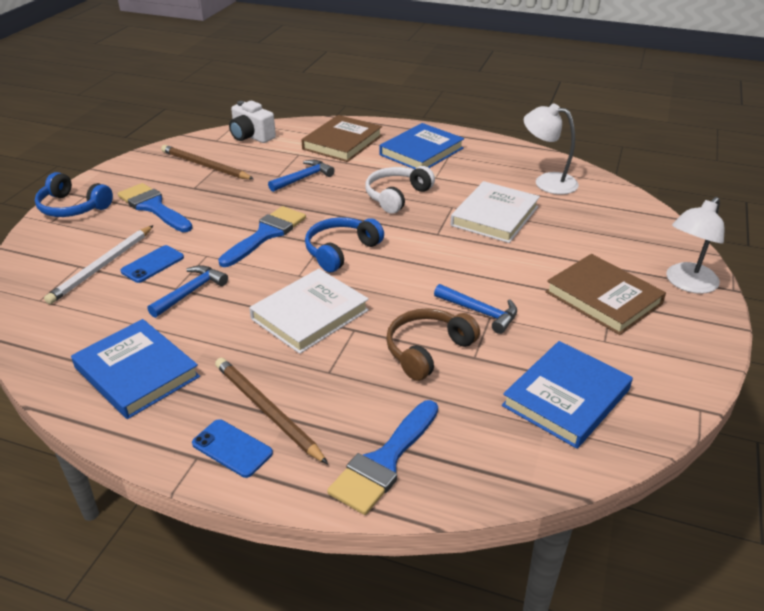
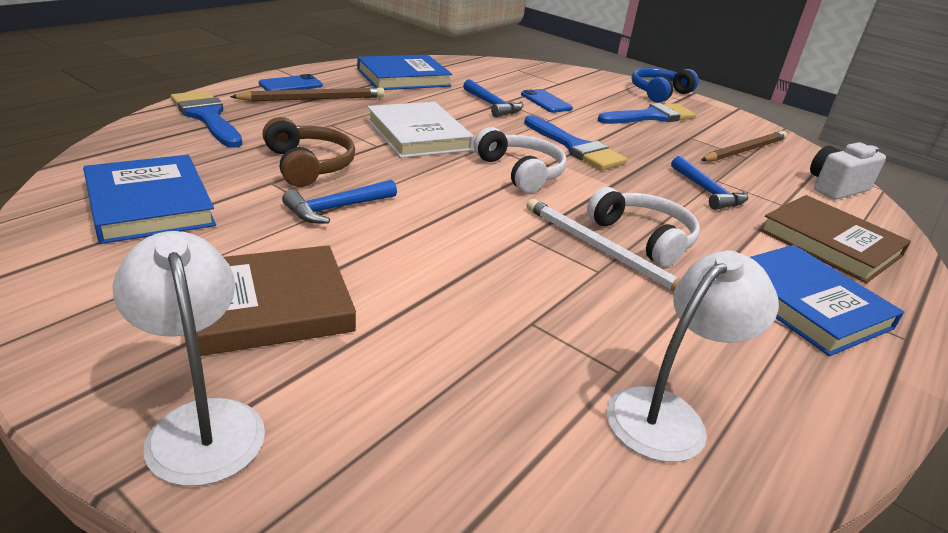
camera: 105 degrees right, 5 degrees down
white pencil [44,225,153,304] -> white pencil moved to [527,199,680,291]
blue headphones [305,217,384,272] -> white headphones [474,127,566,193]
white book [450,181,540,243] -> none

